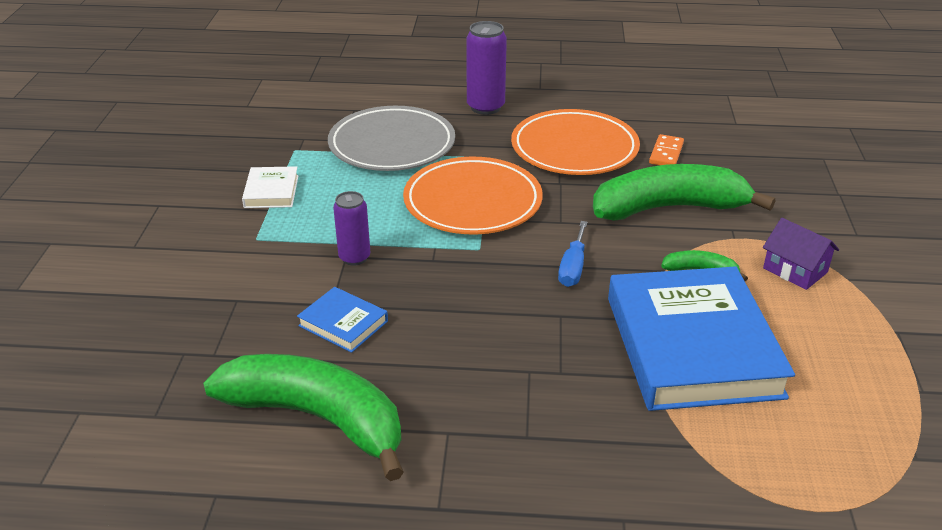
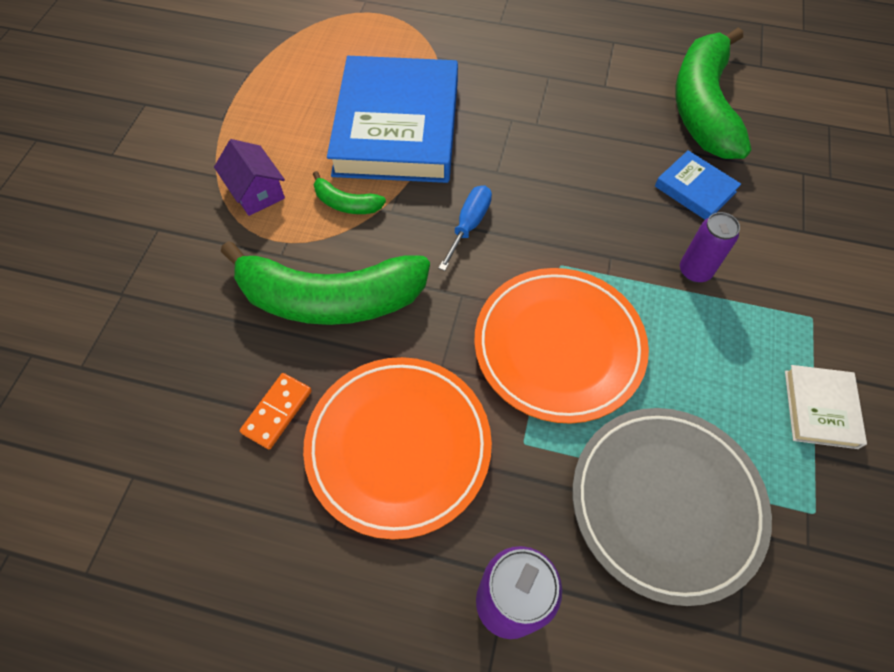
camera: 170 degrees left, 25 degrees up
green banana [203,354,404,481] -> green banana turned 60 degrees clockwise [675,28,751,159]

